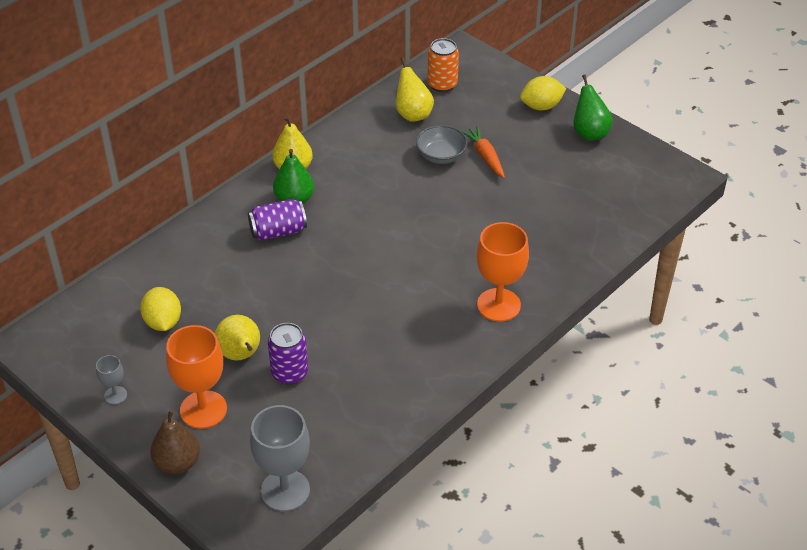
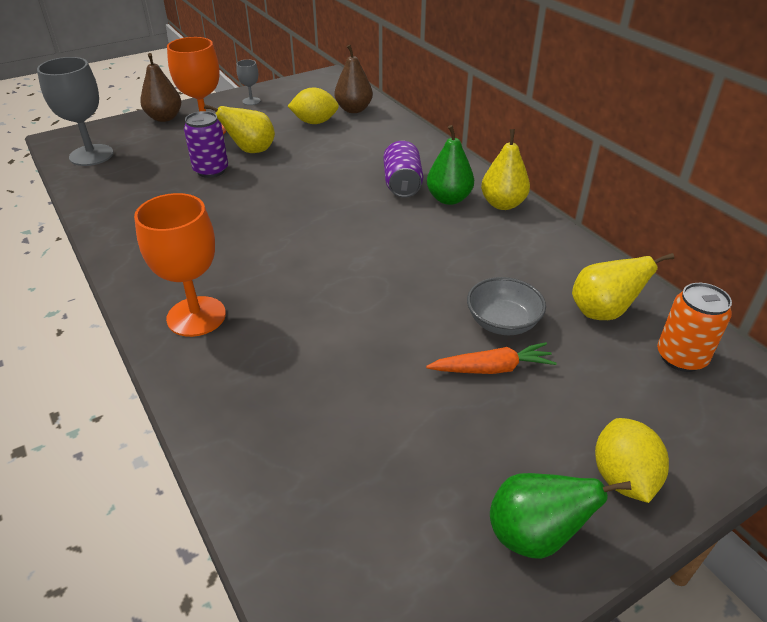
camera: 105 degrees right, 5 degrees down
none -> brown pear [334,45,373,113]

